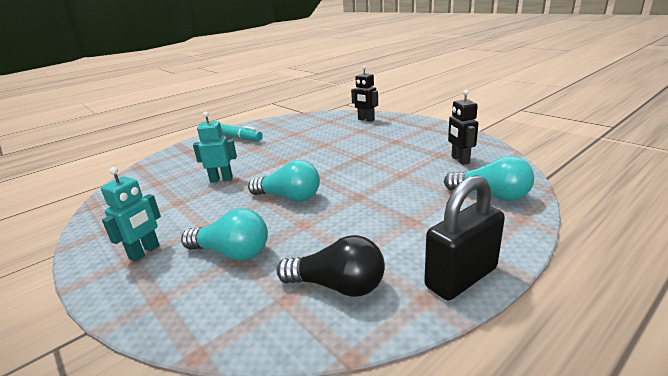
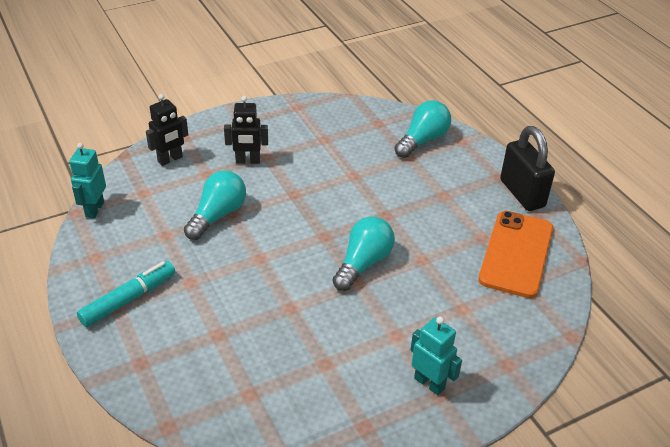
camera: 80 degrees left, 15 degrees up
turquoise light bulb [181,208,268,261] -> turquoise light bulb moved to [184,170,246,240]
turquoise robot [193,112,237,182] -> turquoise robot moved to [69,143,106,218]
black light bulb [277,235,385,297] -> orange phone [478,211,554,298]
black robot [448,90,478,165] -> black robot moved to [224,96,268,164]

